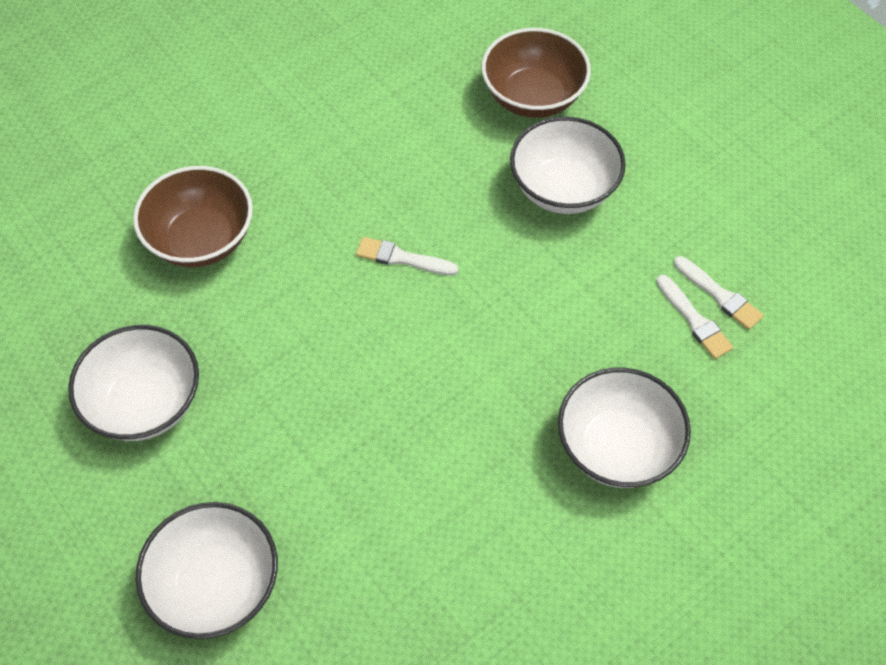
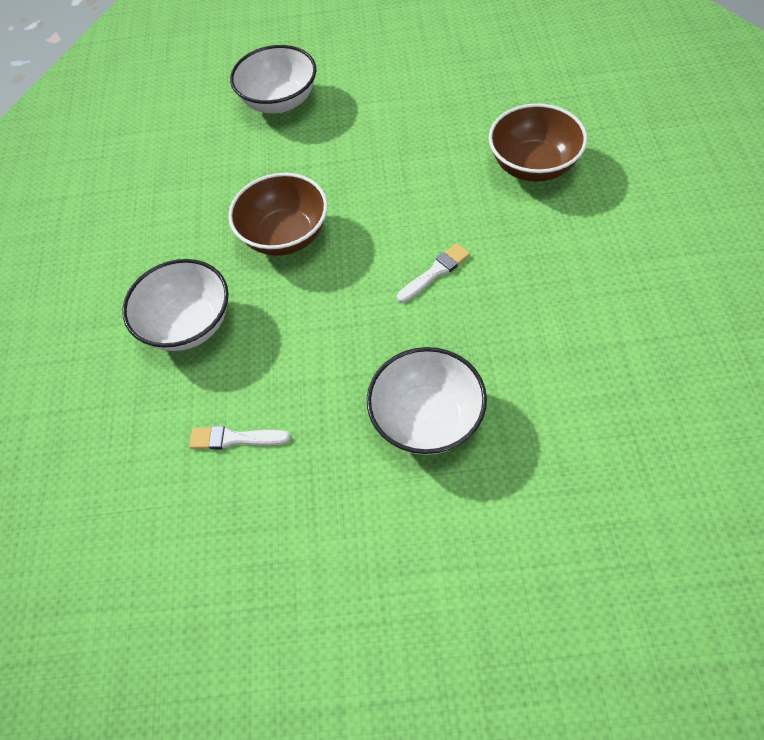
camera: 130 degrees right, 0 degrees up
white bowl [68,325,199,441] -> none
brown bowl [482,28,591,118] -> brown bowl moved to [228,173,328,256]
white brush [674,256,764,330] -> none

